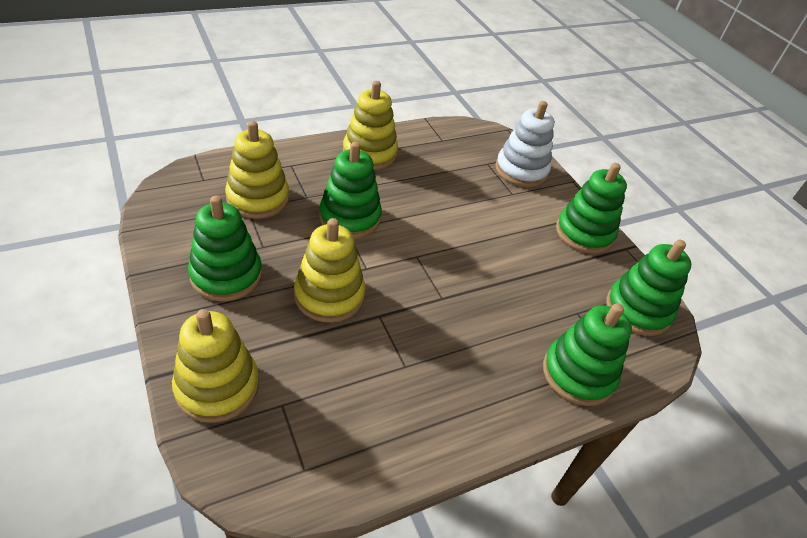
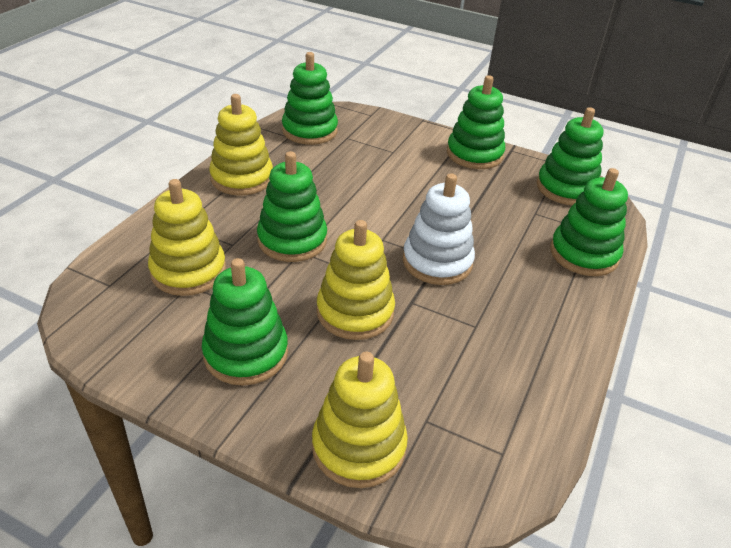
camera: 35 degrees left, 5 degrees down
white stacking toy [496,101,554,187] -> white stacking toy moved to [403,173,475,285]
none -> green stacking toy [282,52,338,145]

